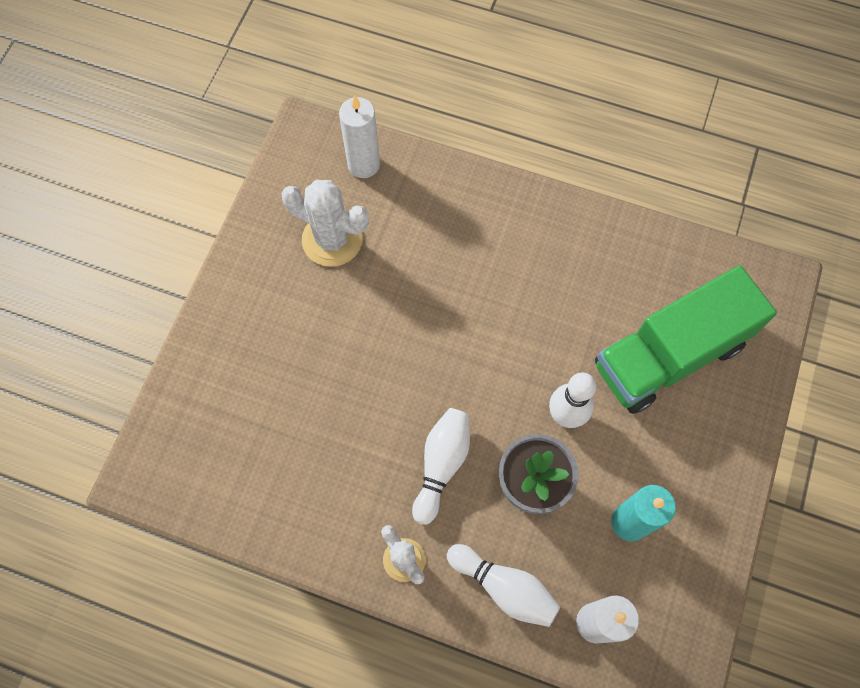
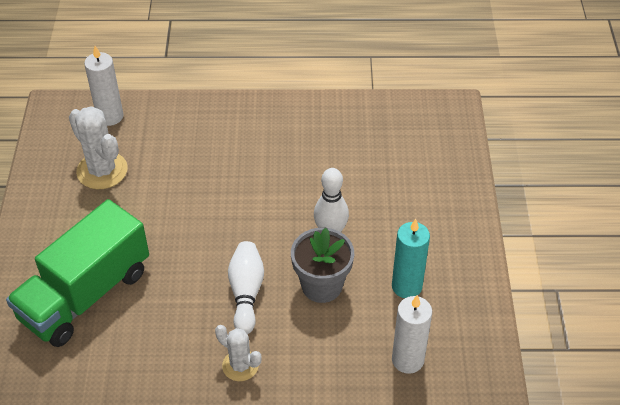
camera: 20 degrees left, 20 degrees down
white cactus [281,180,369,267] -> white cactus turned 45 degrees clockwise [69,106,128,189]
white bowling pin [447,544,560,627] -> none
green truck [595,265,777,414] -> green truck moved to [6,199,149,347]

